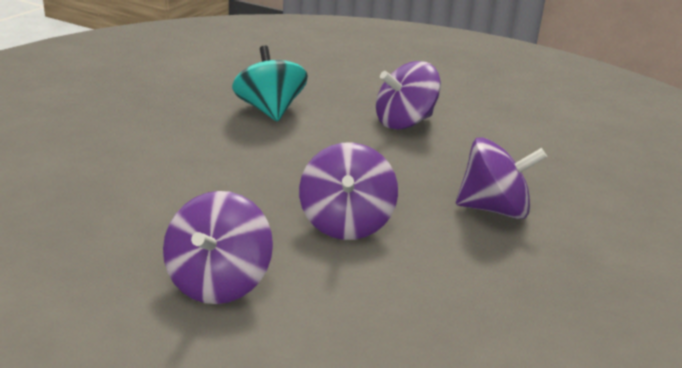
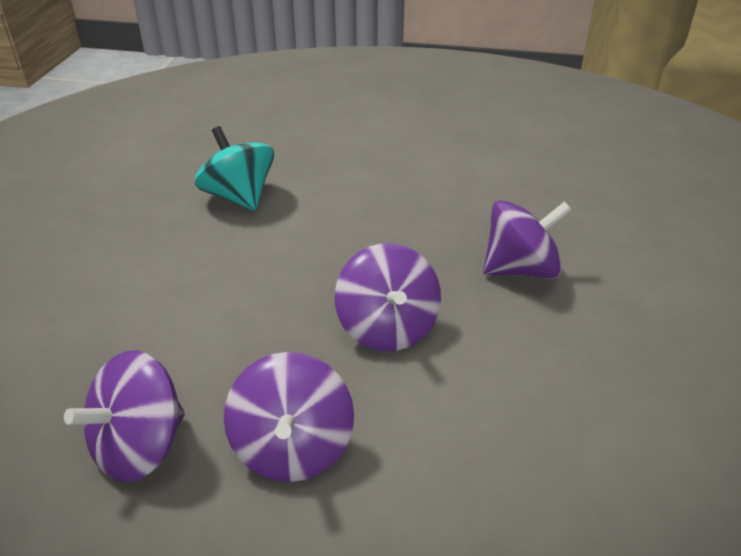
camera: 15 degrees left, 10 degrees up
purple spinning top [376,61,441,130] -> purple spinning top moved to [64,350,185,482]

